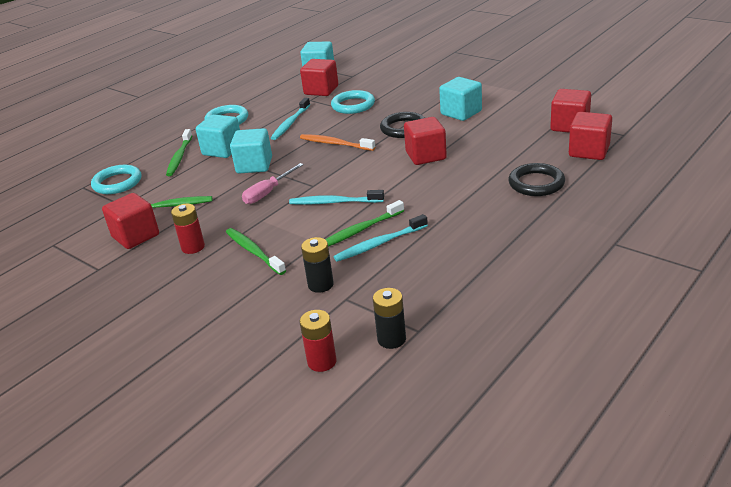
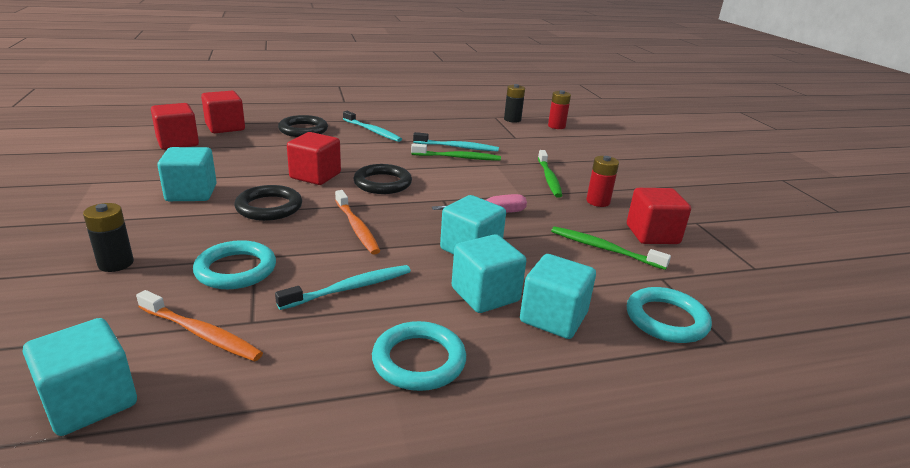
camera: 150 degrees left, 5 degrees down
green toothbrush [166,129,192,176] -> turquoise cube [520,254,596,339]
turquoise toothbrush [289,190,384,205] -> turquoise toothbrush moved to [343,111,402,142]
red cube [300,59,338,96] -> orange toothbrush [136,290,263,362]
black battery [301,237,334,293] -> black battery moved to [83,203,134,272]
none -> black ring [353,164,412,194]

